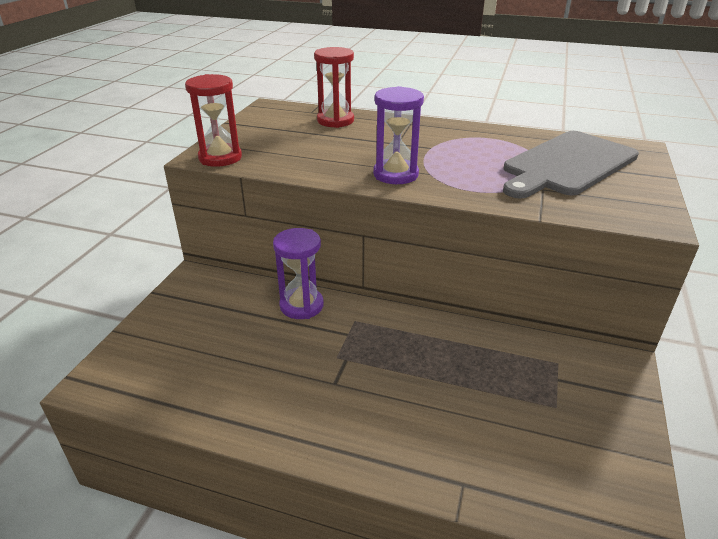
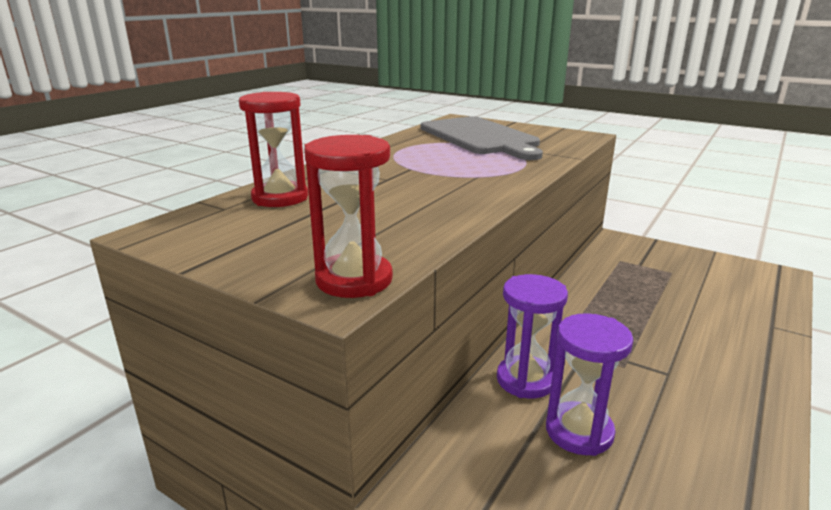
camera: 75 degrees left, 10 degrees down
purple hourglass [373,86,424,184] -> purple hourglass moved to [546,313,633,456]

